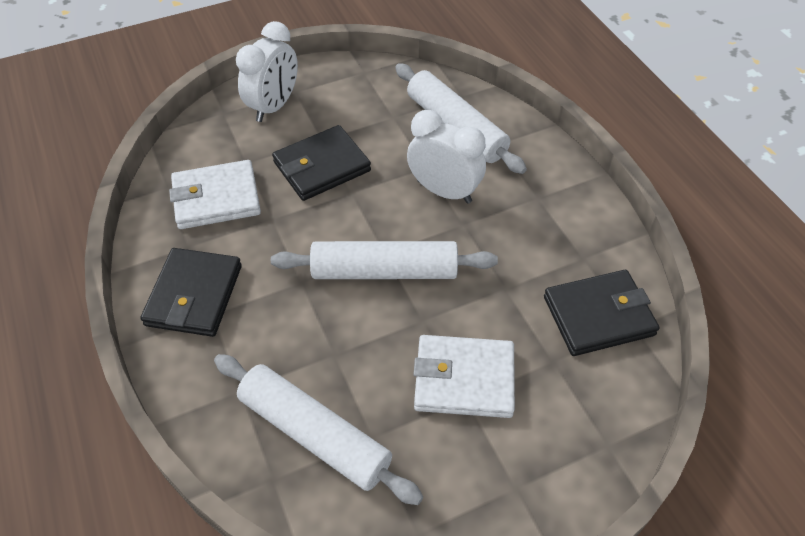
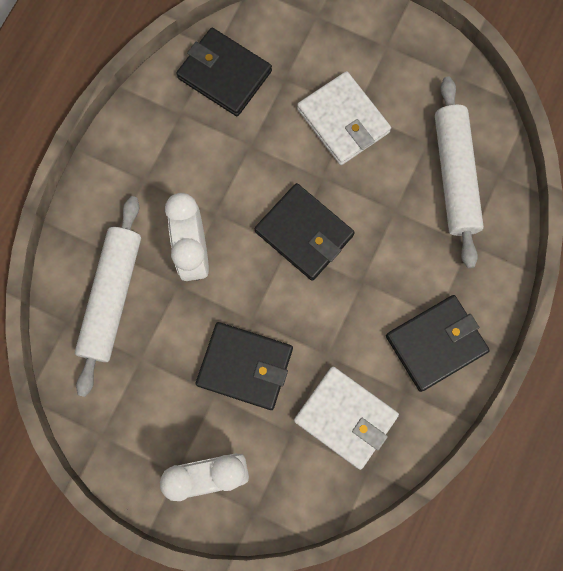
camera: 130 degrees left, 25 degrees up
white rolling pin [271,241,498,279] -> black wallet [255,183,355,281]

